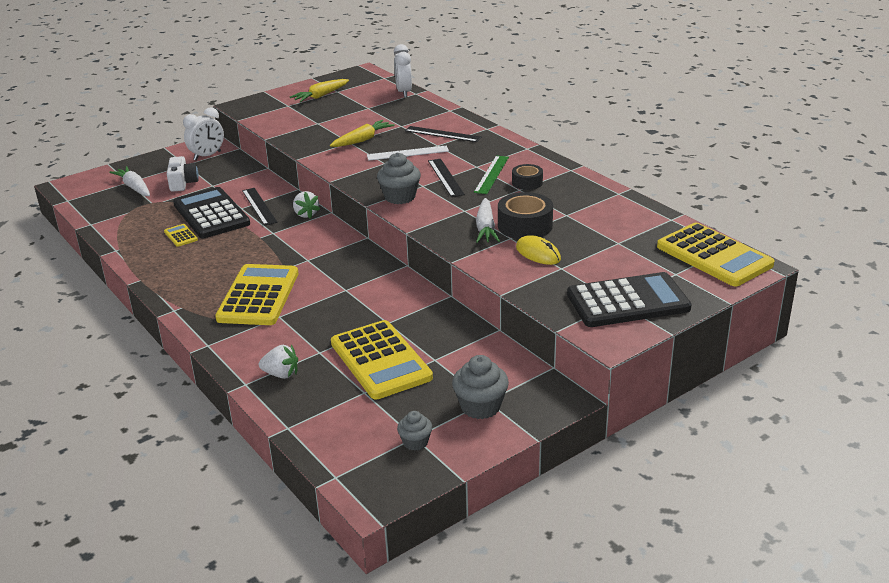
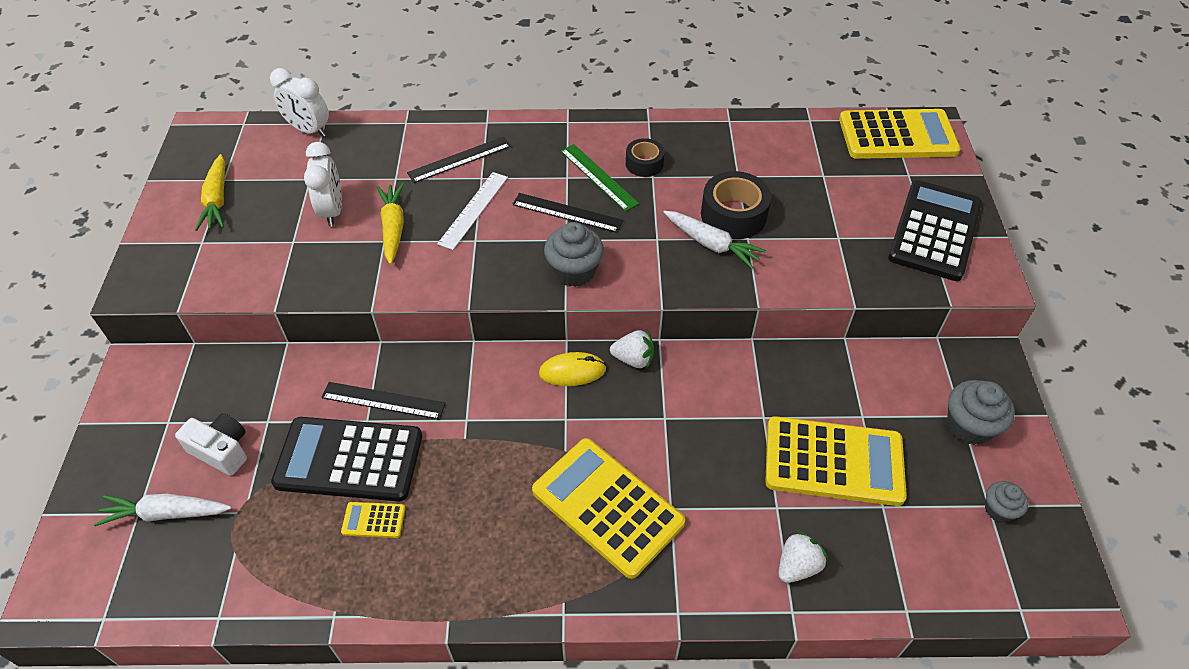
camera: 55 degrees left, 20 degrees up
white clock [183,107,224,161] -> white clock moved to [304,142,342,226]
white strawberry [293,191,320,219] -> white strawberry moved to [610,330,654,369]
yellow mouse [516,235,561,265] -> yellow mouse moved to [539,352,606,386]

